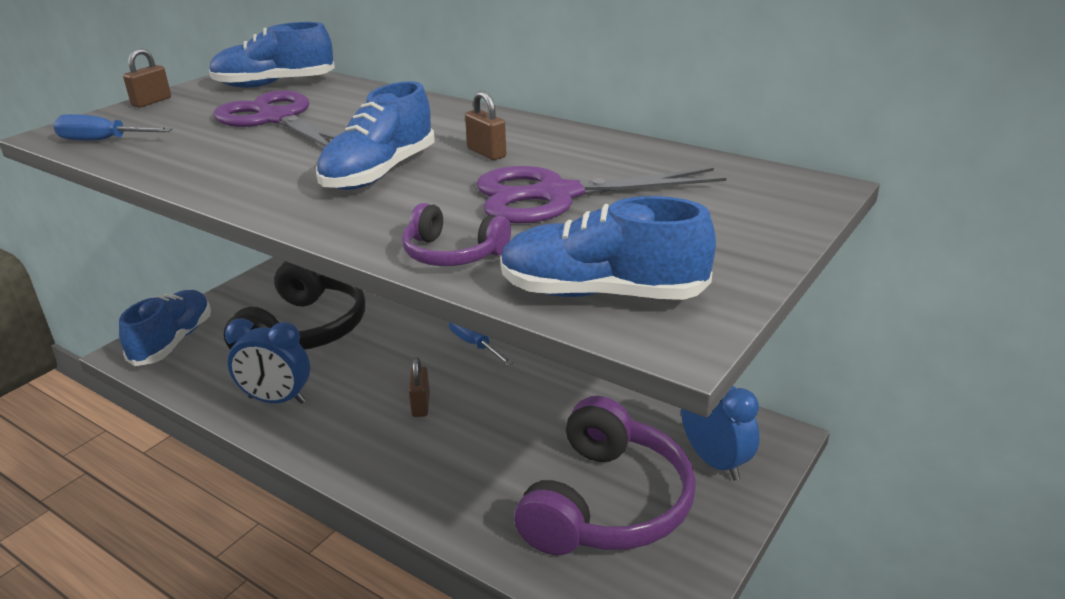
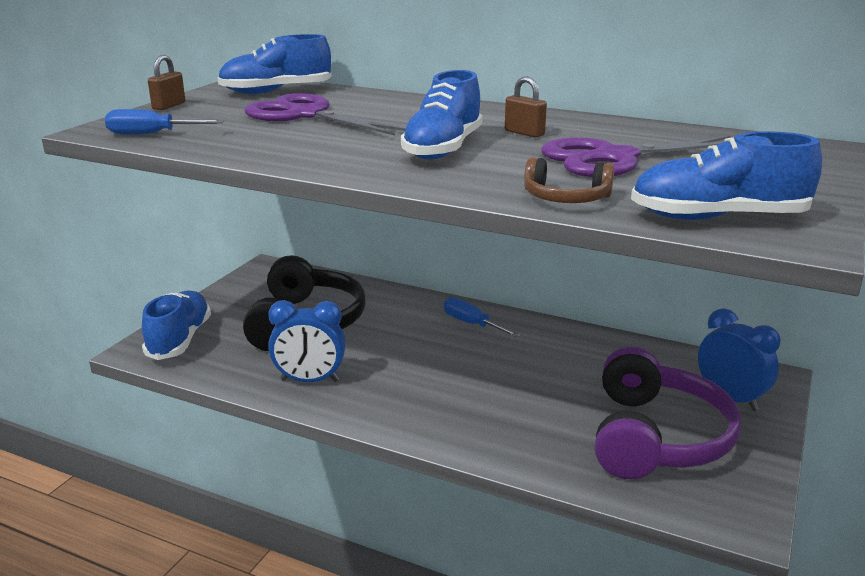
camera: 10 degrees left, 5 degrees down
purple headphones [402,203,511,266] -> brown headphones [524,157,614,203]
brown padlock [409,358,430,417] -> none

